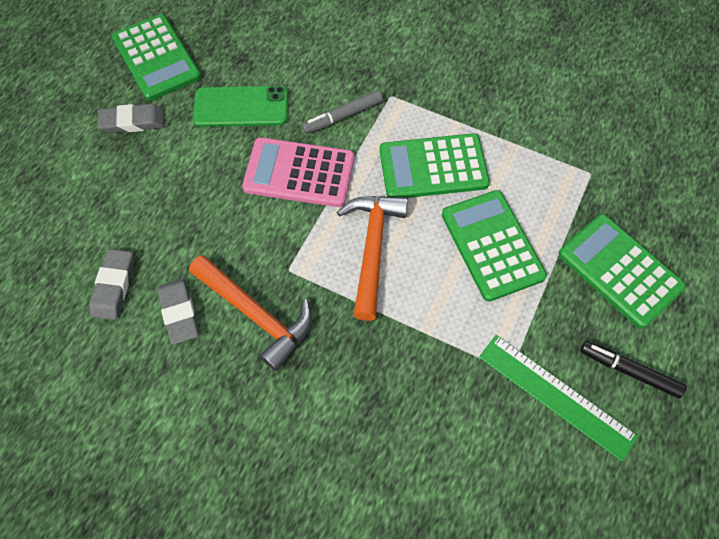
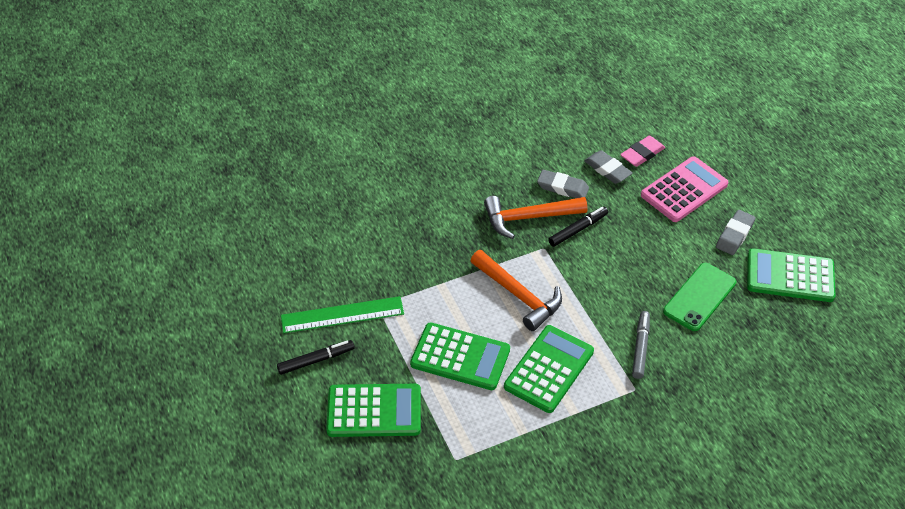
camera: 130 degrees right, 15 degrees down
pink calculator [242,137,354,207] -> pink calculator moved to [641,156,728,222]
none -> black marker [548,207,608,247]
none -> pink eraser [620,136,665,167]

